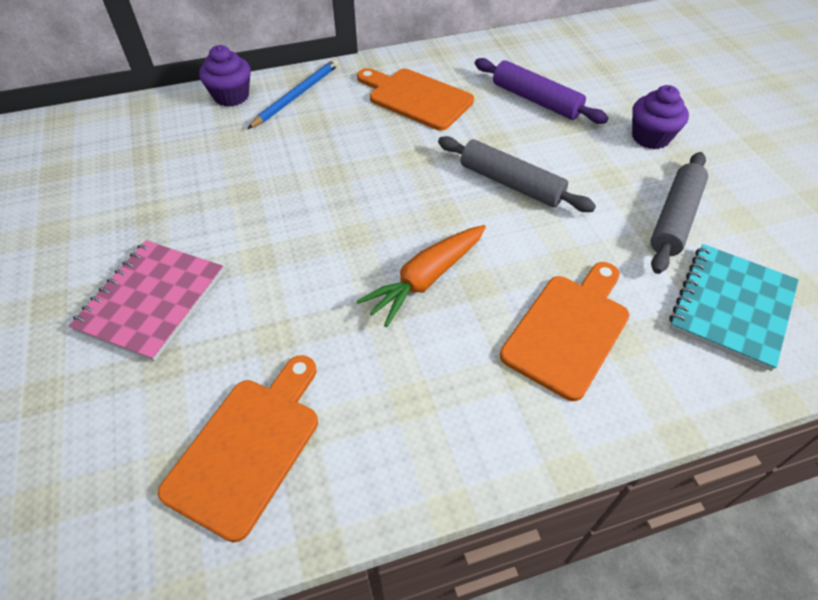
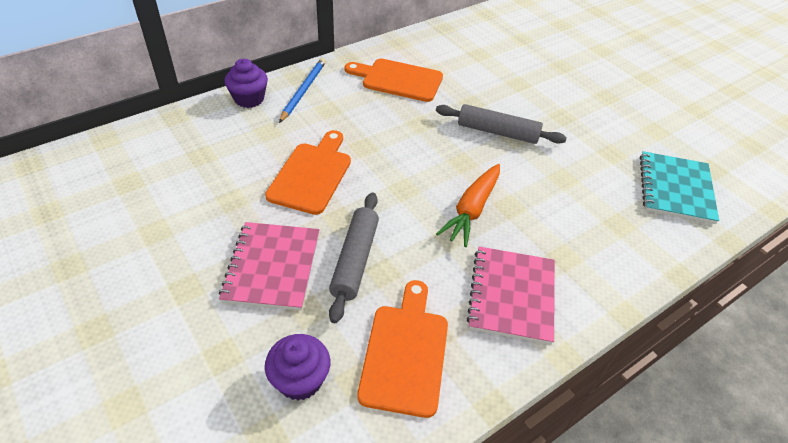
camera: 20 degrees left, 5 degrees down
purple rolling pin [475,58,609,124] -> none
orange cutting board [500,262,629,401] -> orange cutting board moved to [265,130,351,215]
purple cupcake [632,85,689,149] -> purple cupcake moved to [265,334,330,400]
grey rolling pin [651,152,708,274] -> grey rolling pin moved to [329,192,379,323]
none -> pink notebook [467,246,555,345]

